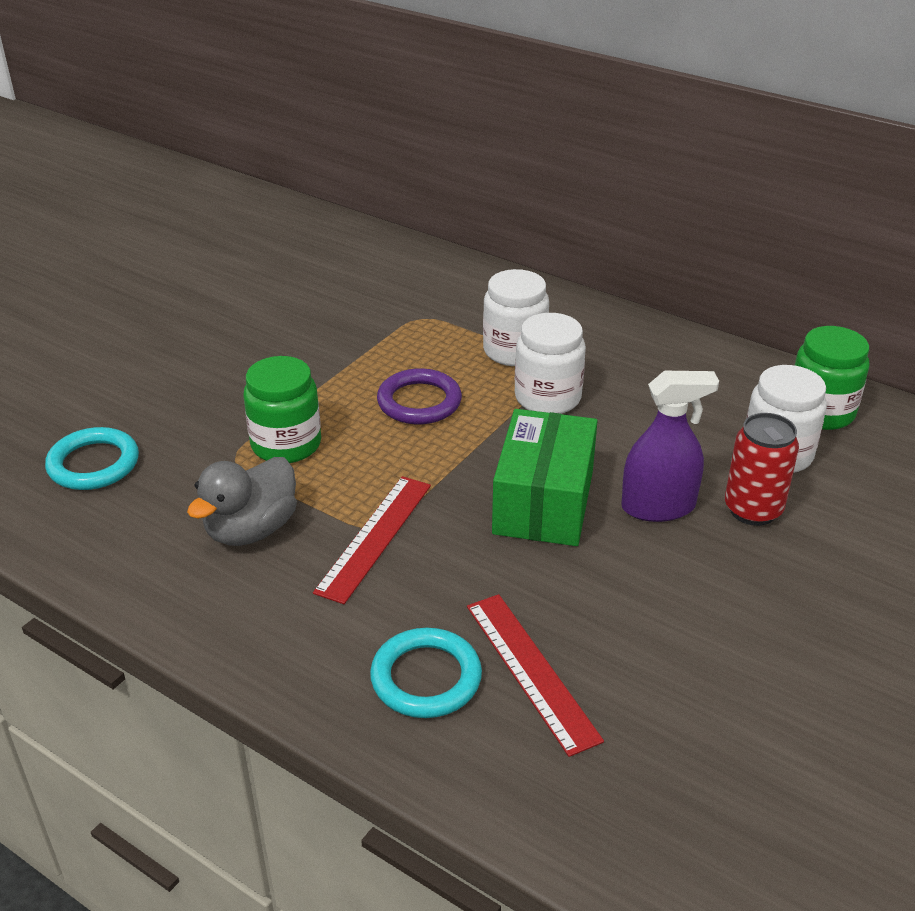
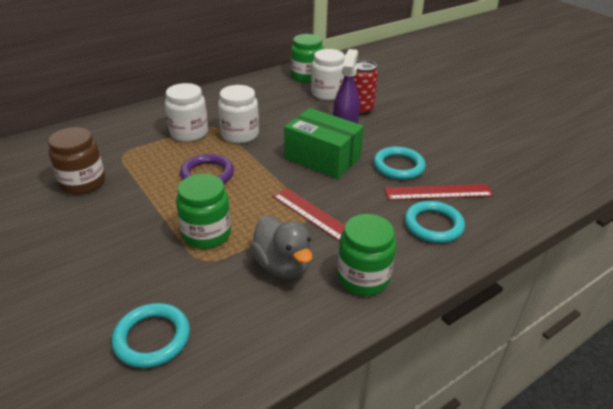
camera: 70 degrees left, 0 degrees up
none -> brown jar [48,127,105,195]
none -> green jar [337,214,396,296]
none -> turquoise ring [374,146,426,180]

